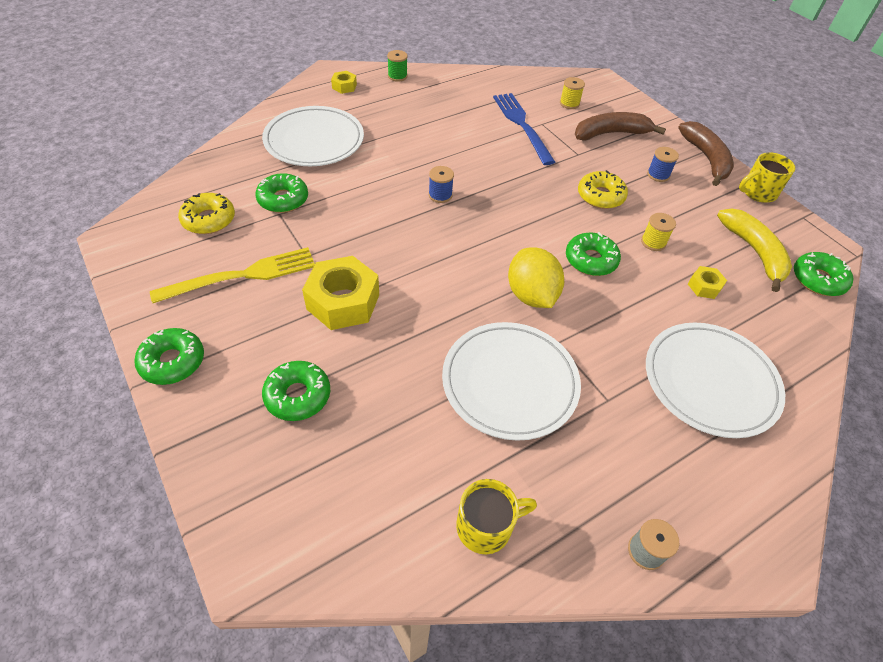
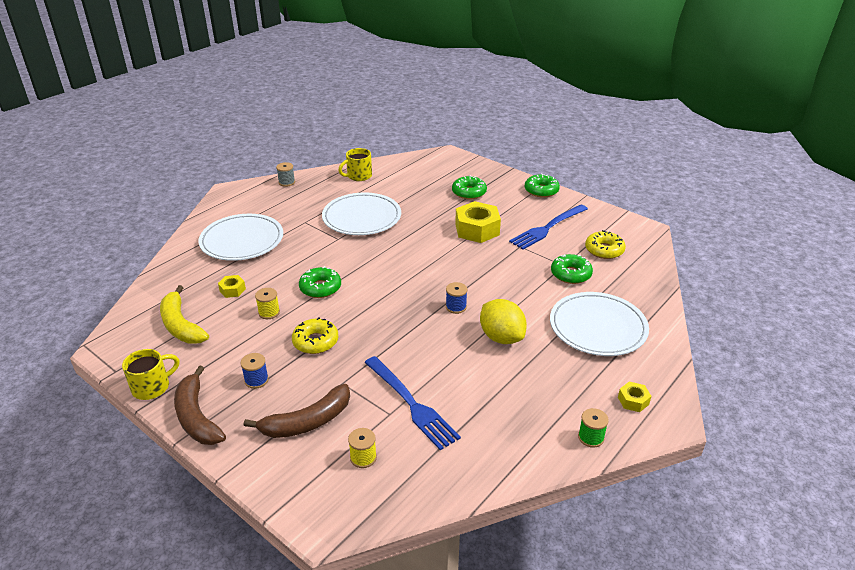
camera: 165 degrees right, 15 degrees down
yellow fork [150,247,315,303] -> blue fork [509,204,588,250]
yellow lemon [508,247,564,308] -> yellow lemon moved to [480,299,527,344]
green donut [794,252,854,296] -> none

